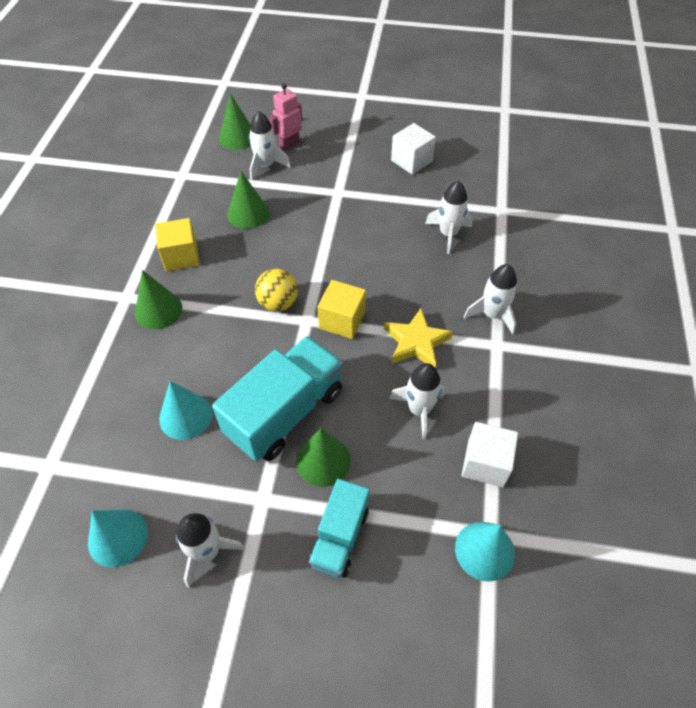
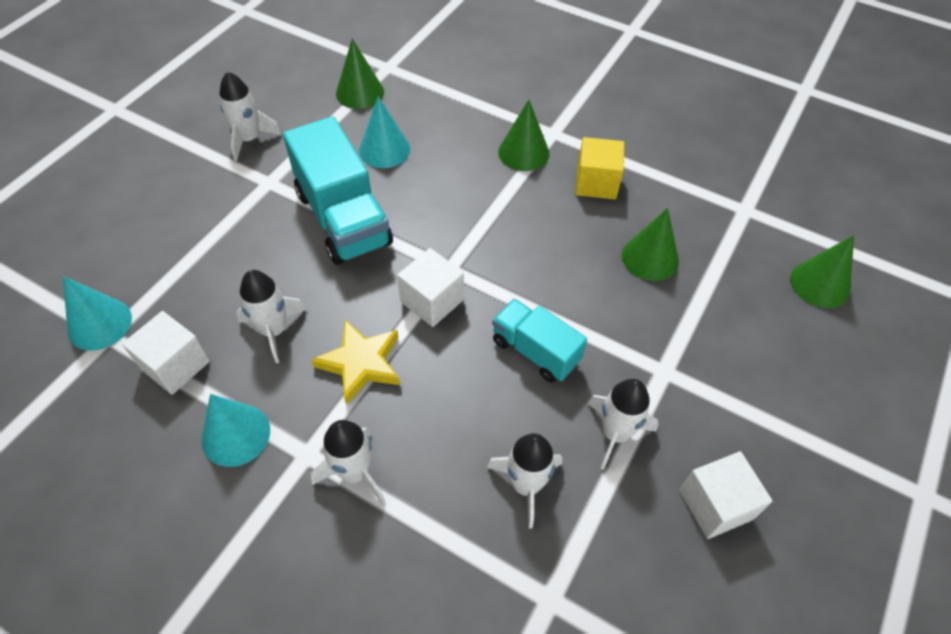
camera: 110 degrees right, 0 degrees up
turquoise cone [88,509,148,568] -> turquoise cone moved to [201,394,270,467]
white rocket [249,111,291,180] -> white rocket moved to [587,379,658,470]
yellow ball [255,269,298,312] -> none
pink robot [269,83,302,151] -> none
green cone [296,428,351,487] -> green cone moved to [336,39,384,109]
turquoise truck [309,479,369,578] -> turquoise truck moved to [492,299,587,382]
yellow cube [318,280,366,339] -> white cube [397,248,464,327]

